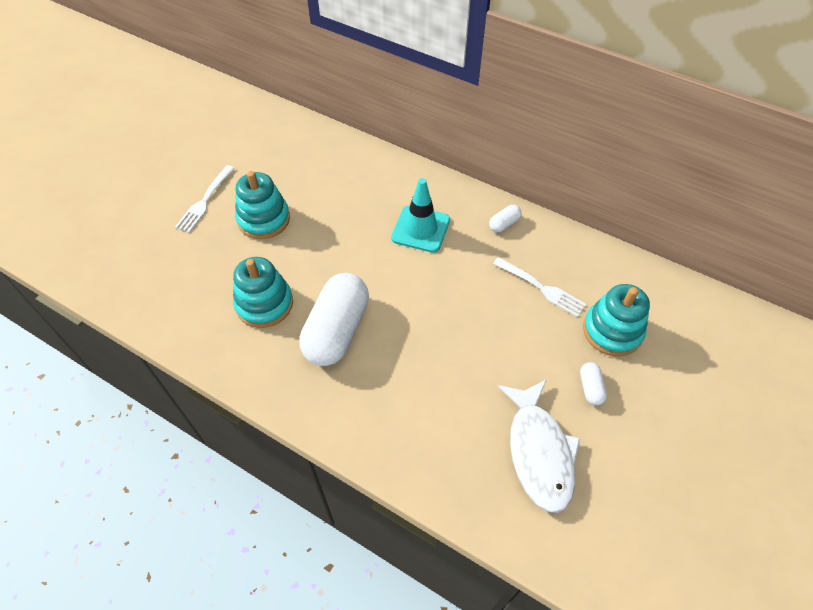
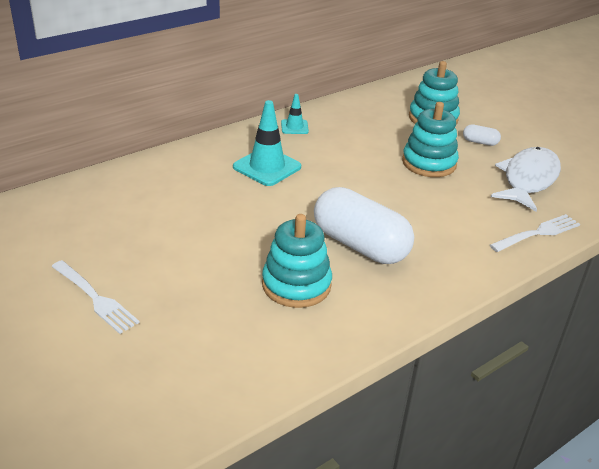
camera: 70 degrees left, 20 degrees down
turquoise stacking toy [235,171,290,239] -> turquoise stacking toy moved to [402,102,459,177]
white capsule [489,205,522,232] -> turquoise traffic cone [281,94,309,134]
white fork [493,257,586,317] -> white fork moved to [490,214,580,252]
white fish [498,379,580,513] -> white fish turned 75 degrees counterclockwise [491,147,561,211]

